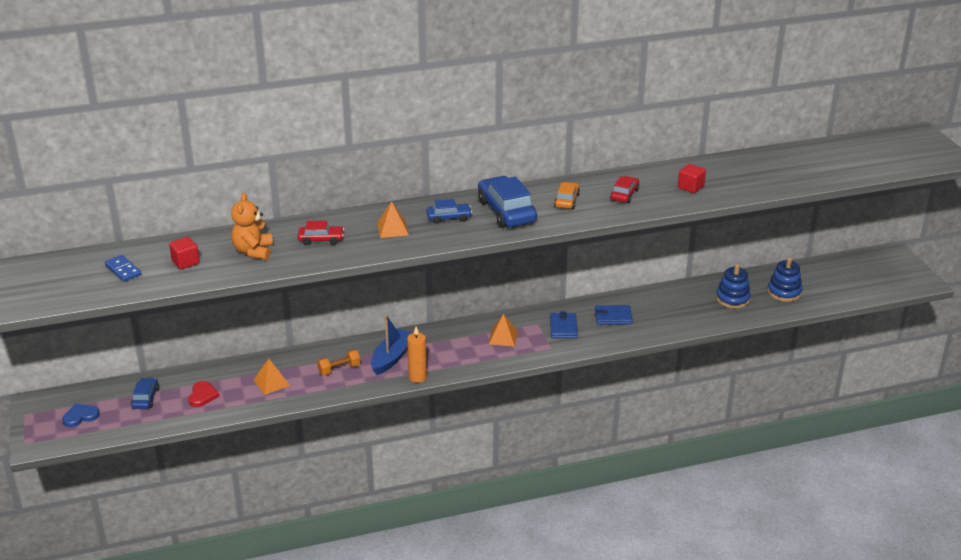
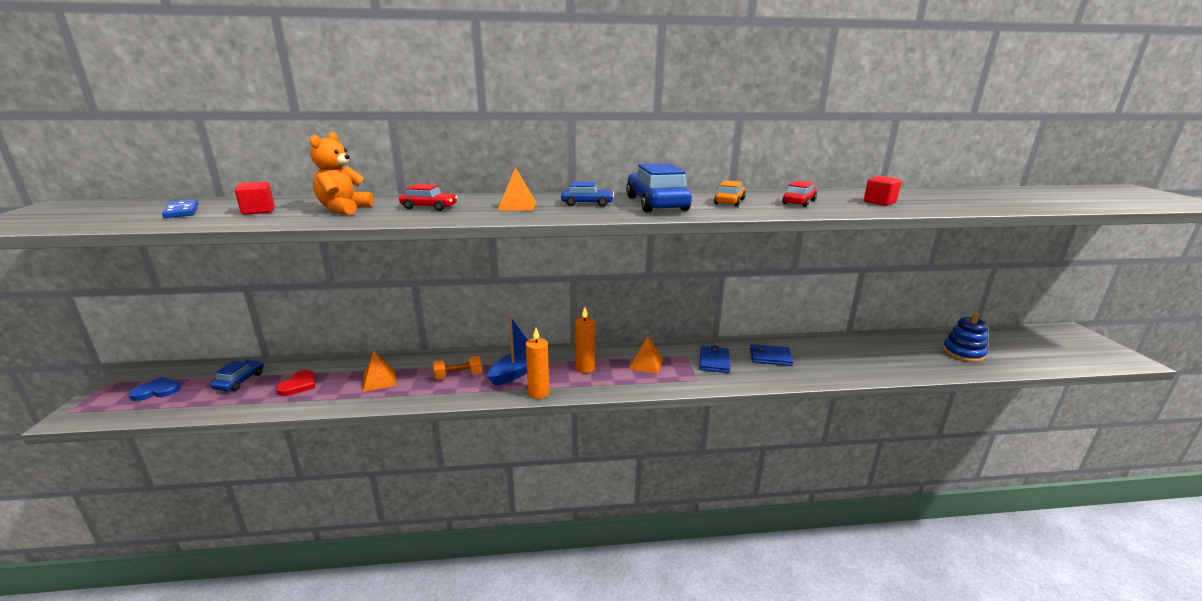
camera: 10 degrees right, 10 degrees down
blue stacking toy [716,264,751,309] -> none
none -> orange candle [575,307,595,373]

